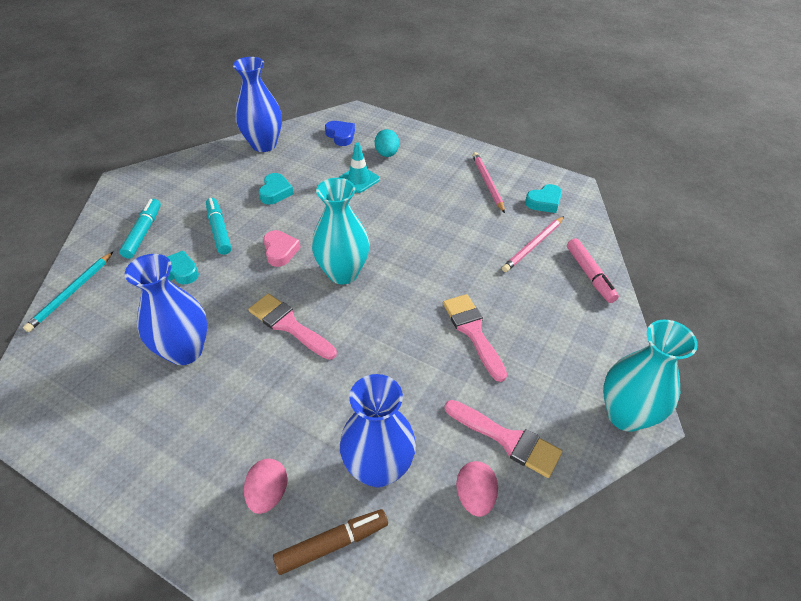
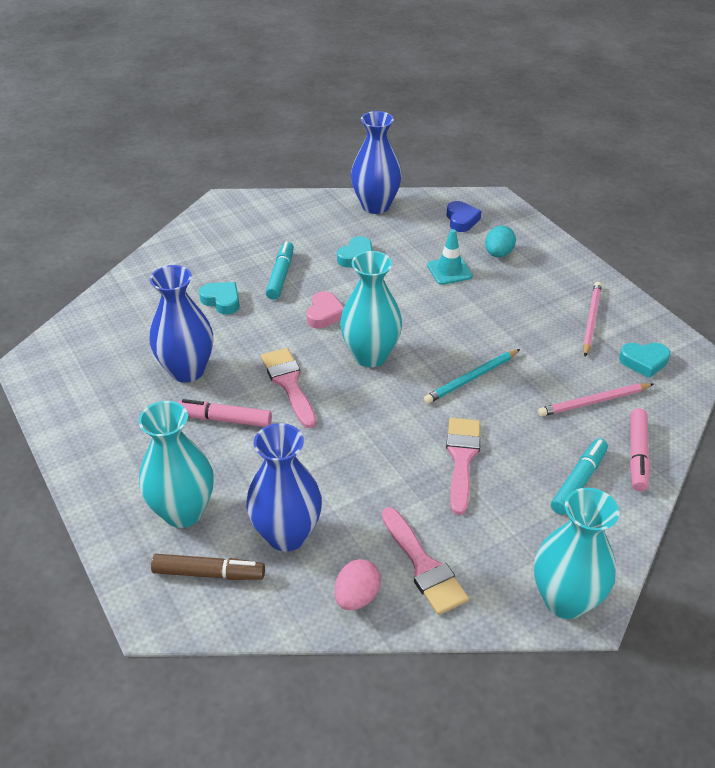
camera: 30 degrees right, 5 degrees down
turquoise pencil [23,252,113,332] -> turquoise pencil moved to [424,349,520,404]
turquoise marker [119,199,161,259] -> turquoise marker moved to [551,438,608,515]
pink egg [244,459,288,514] -> turquoise vase [138,401,214,528]
none -> pink marker [177,399,272,427]

